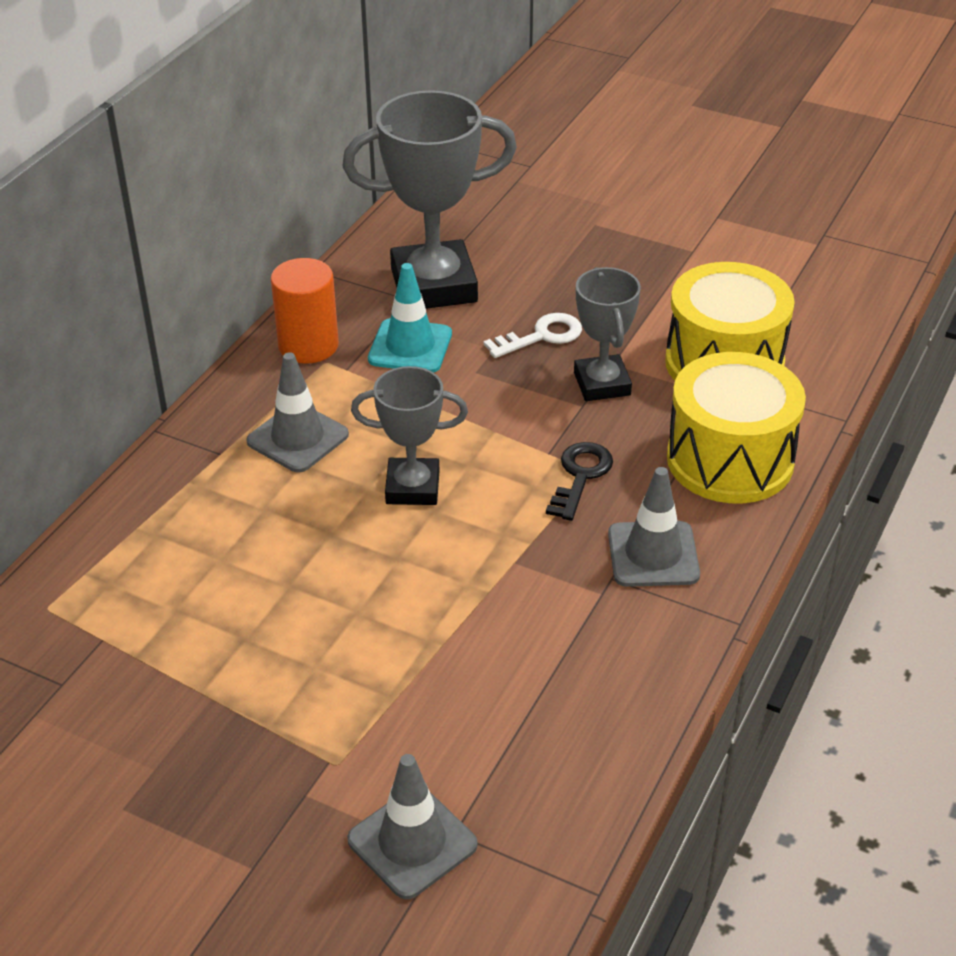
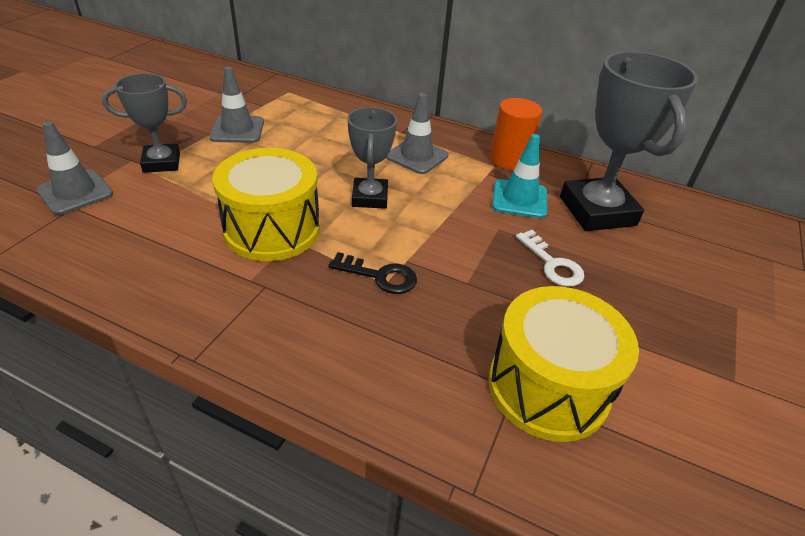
camera: 85 degrees right, 0 degrees up
grey trophy [574,267,641,401] -> grey trophy moved to [102,73,187,173]
grey traffic cone [608,467,700,587] -> grey traffic cone moved to [210,67,264,143]
yellow drum [667,352,806,503] -> yellow drum moved to [212,148,320,261]

